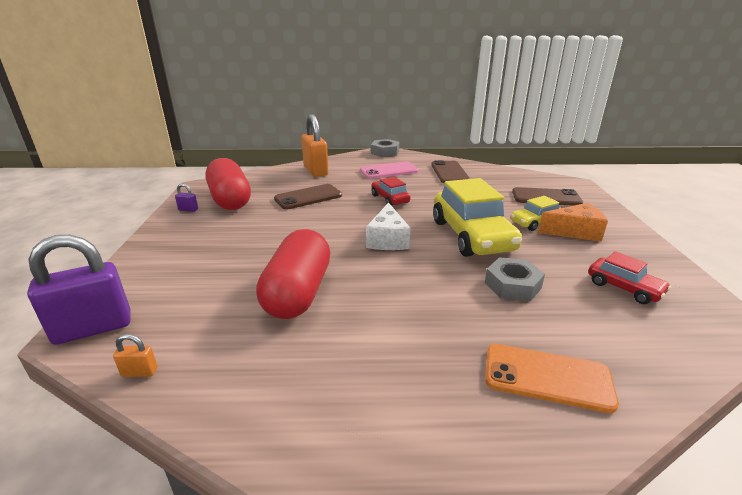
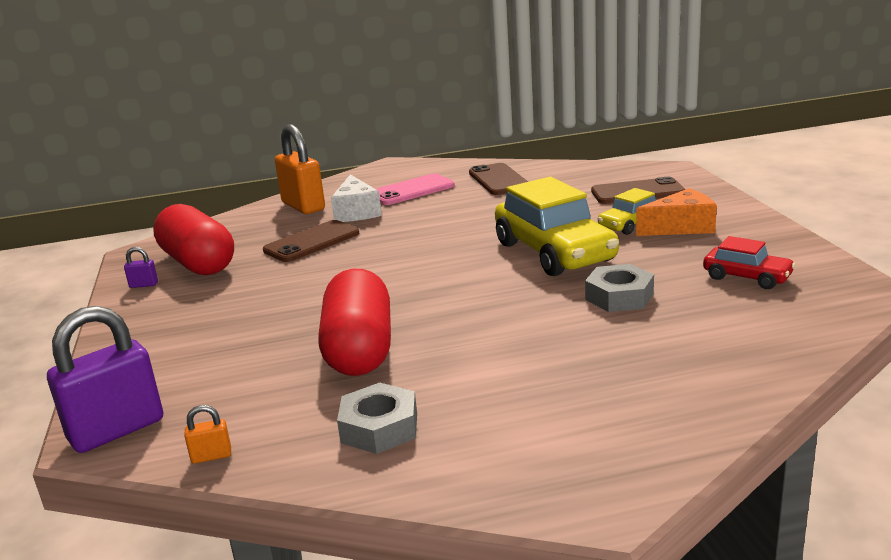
camera: 10 degrees left, 5 degrees down
white cheese [366,202,410,250] -> white cheese moved to [331,174,382,222]
grey nut [371,139,399,157] -> grey nut moved to [337,383,417,454]
red car [371,177,411,206] -> none
orange phone [485,344,619,413] -> none

